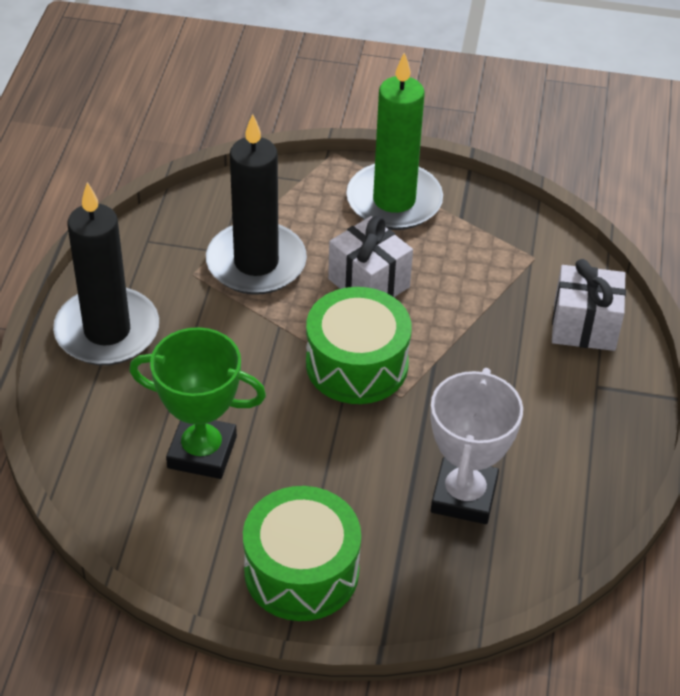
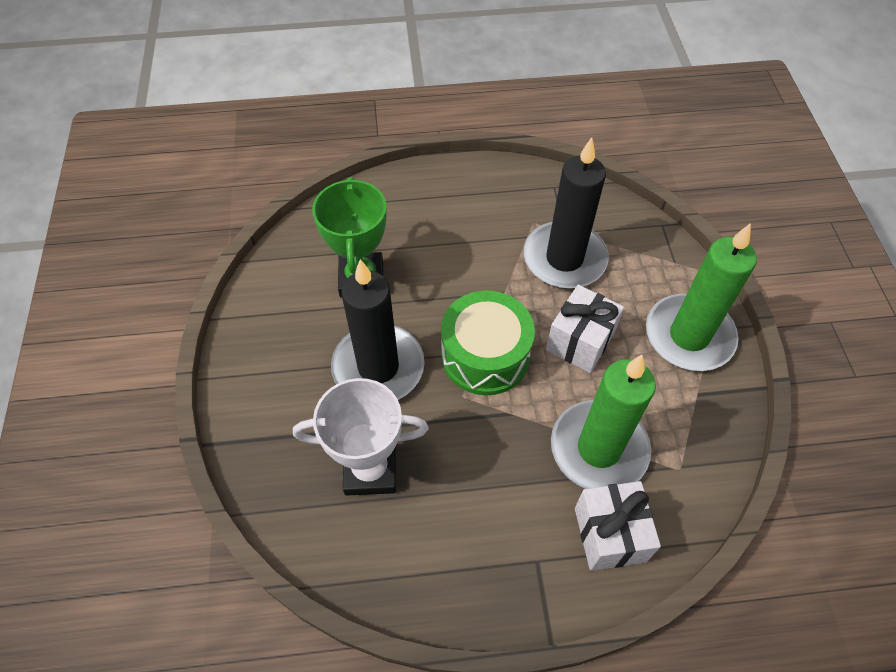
camera: 75 degrees right, 10 degrees up
black candle [53,182,159,365] -> black candle moved to [331,259,425,400]
green drum [243,486,361,621] -> none
none -> green candle [551,355,656,489]

